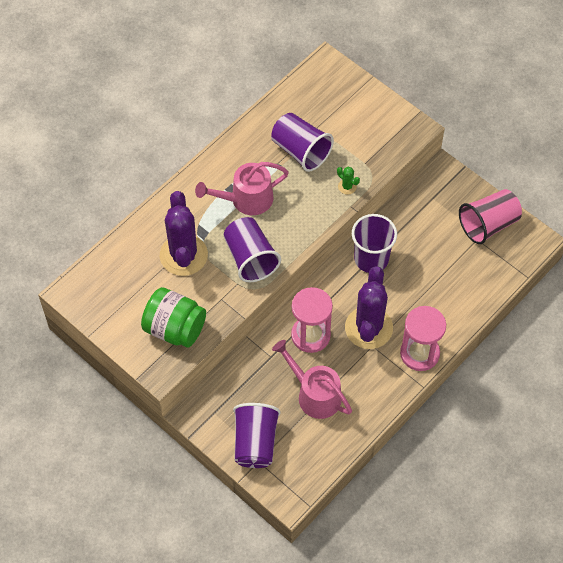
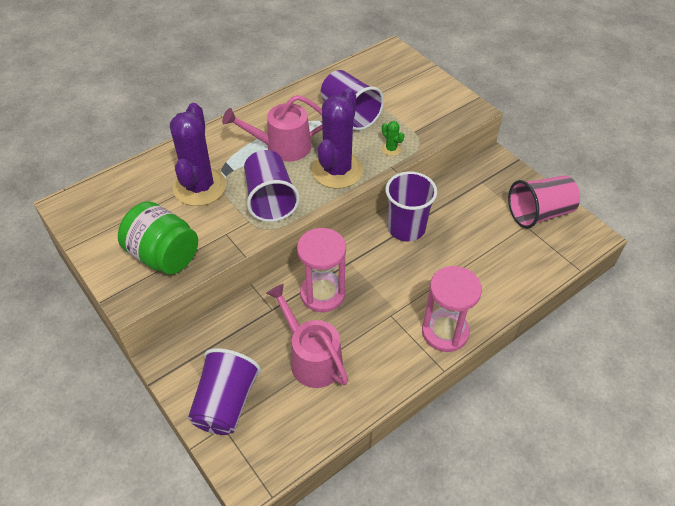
camera: 10 degrees right, 10 degrees down
purple cactus [345,266,393,349] -> purple cactus moved to [311,88,363,189]

